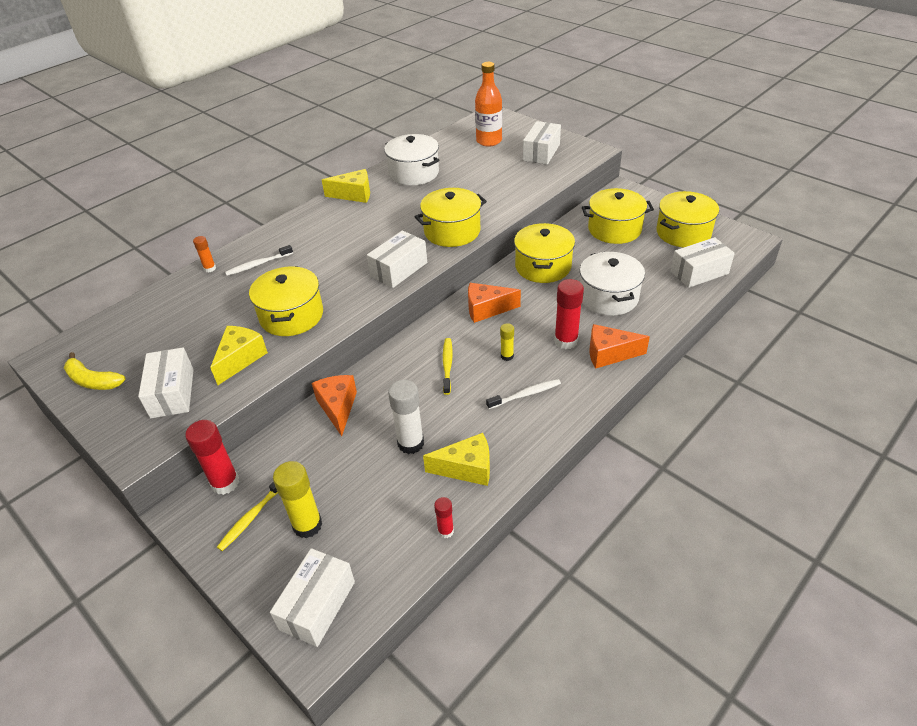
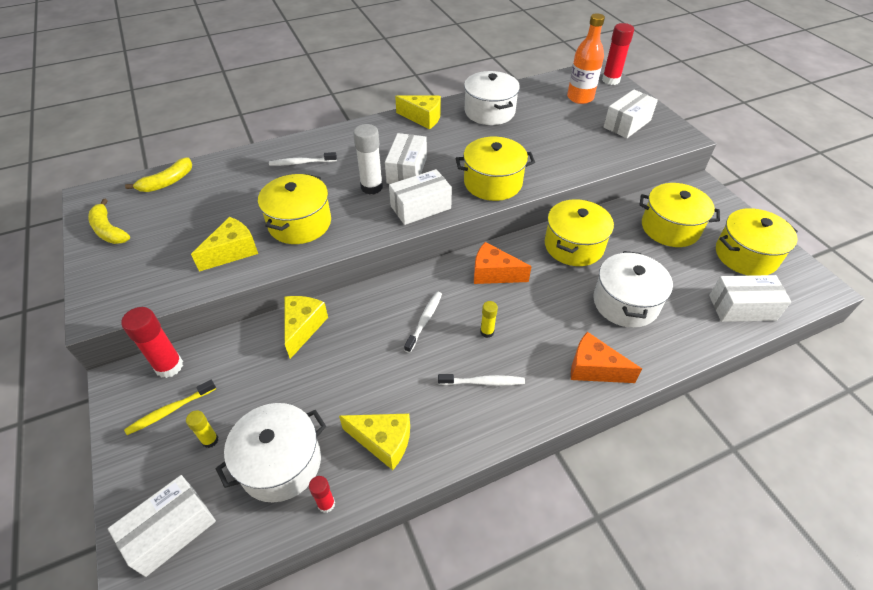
camera: 20 degrees right, 5 degrees up
white box [138,348,194,418] -> white box moved to [385,133,427,184]
orange glue stick [193,236,216,273] -> none
yellow glue stick [273,461,322,538] -> yellow glue stick [186,410,218,448], size x0.55
orange cheese [312,375,357,436] -> yellow cheese [284,296,328,359]
white glue stick [388,380,424,454] -> white glue stick moved to [353,124,383,195]
yellow toothbrush [443,338,453,395] -> white toothbrush [404,292,442,353]
red glue stick [554,279,584,349] -> red glue stick moved to [602,23,634,85]
none -> yellow banana [125,158,192,192]
none -> white pot [216,403,326,503]

